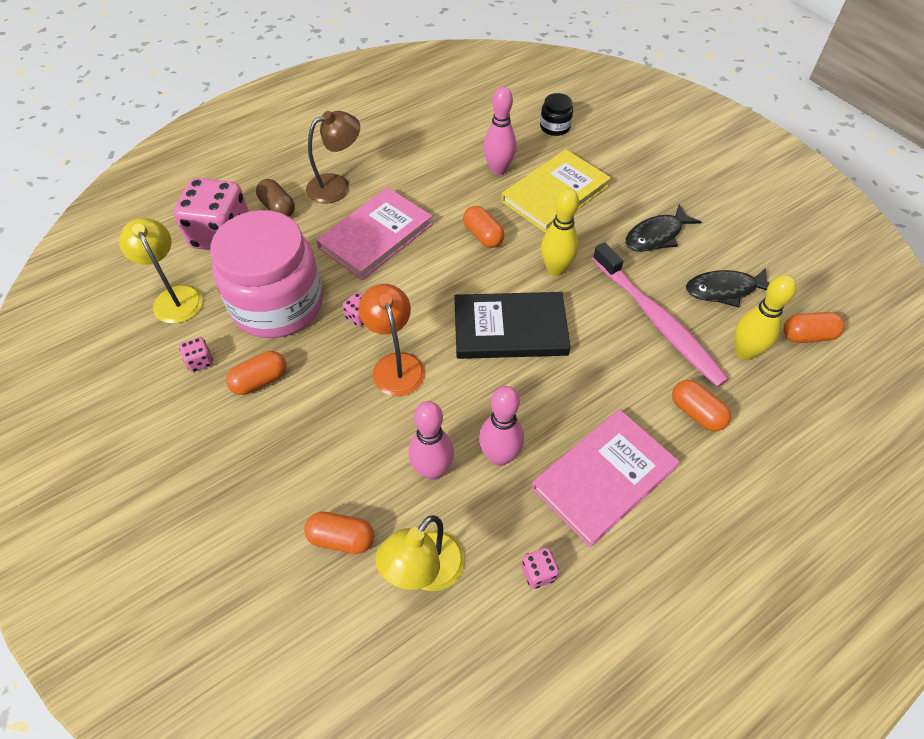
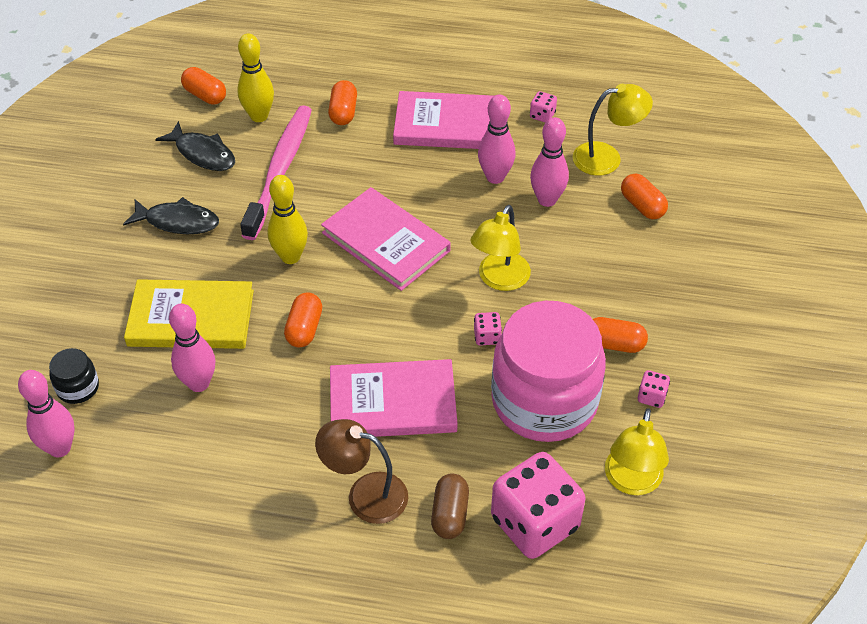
camera: 135 degrees left, 5 degrees down
orange lamp [358,284,425,396] -> yellow lamp [470,205,531,291]
black book [454,292,571,359] -> pink book [321,187,451,291]
none -> pink bowling pin [18,370,75,457]

